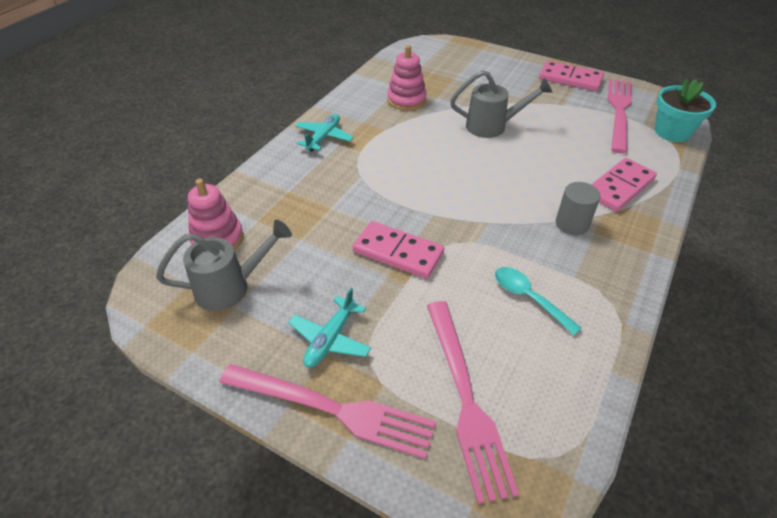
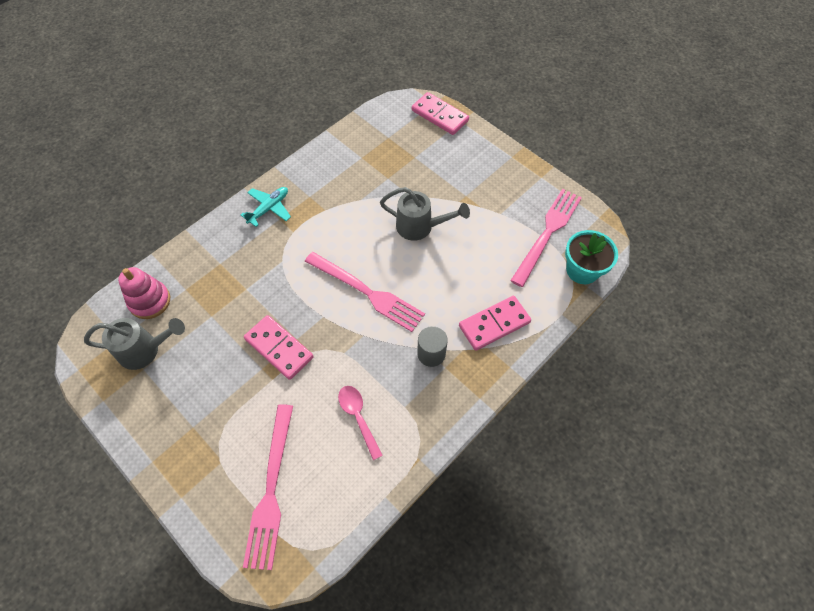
camera: 15 degrees right, 15 degrees up
pink fork [219,364,436,459] -> pink fork moved to [305,252,425,332]
turquoise plane [288,288,371,368] -> none
pink stacking toy [387,45,427,111] -> none
turquoise spoon [495,267,582,335] -> pink spoon [338,386,383,460]
pink domino [539,61,604,91] -> pink domino moved to [412,92,469,135]

